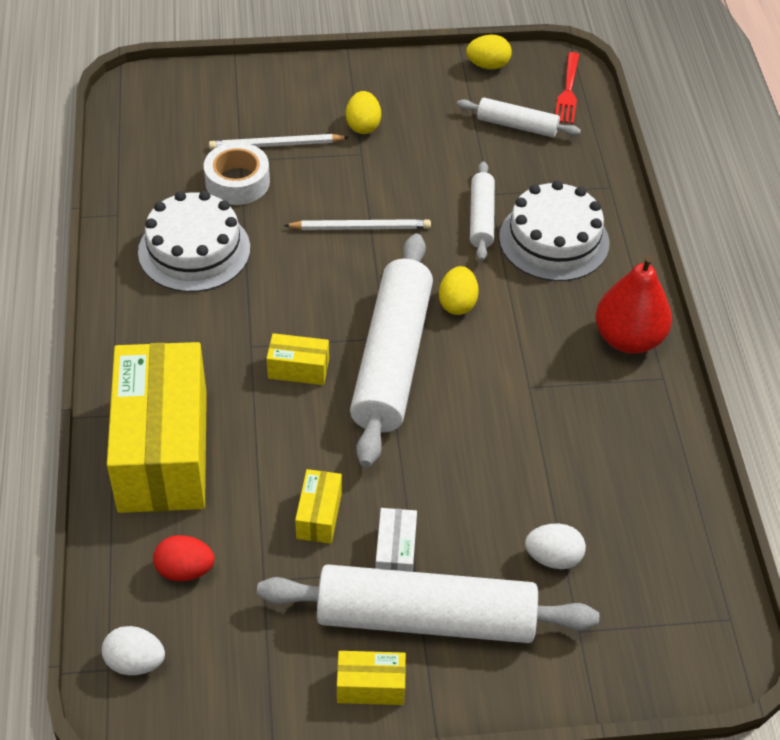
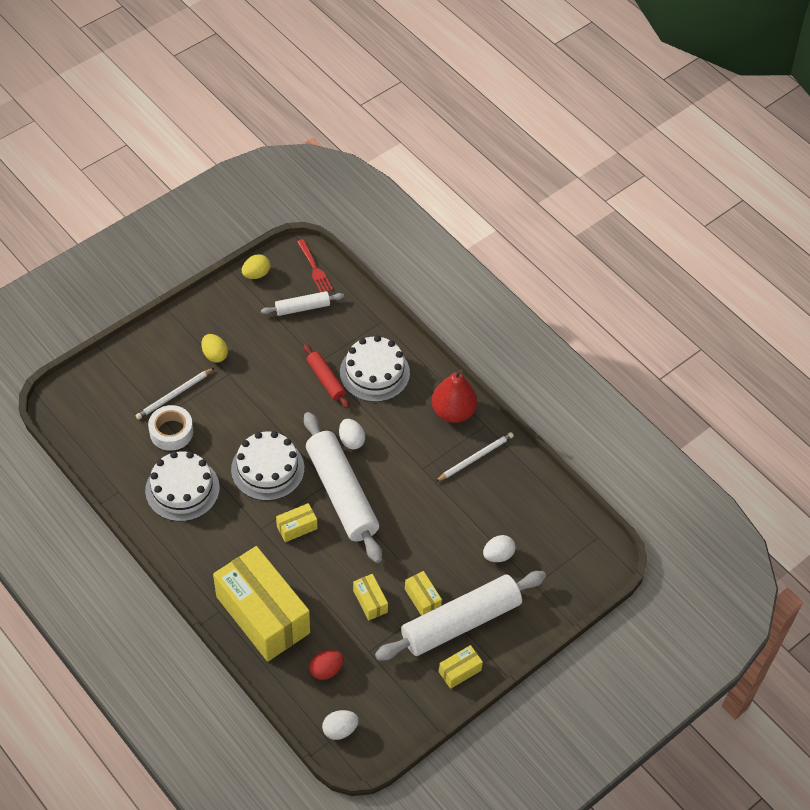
camera: 35 degrees left, 5 degrees up
white pencil [283,219,431,230] -> white pencil moved to [435,432,514,482]
white box [375,508,417,572] -> yellow box [405,571,442,616]
yellow egg [439,266,479,315] -> white egg [339,419,365,449]
white rolling pin [470,161,495,261] -> red rolling pin [304,344,349,408]
none -> white cake [231,431,304,501]

